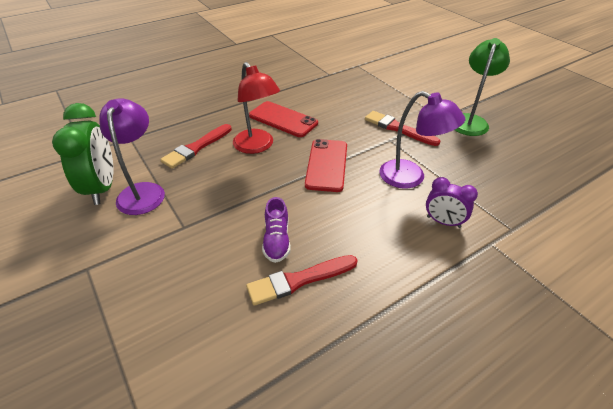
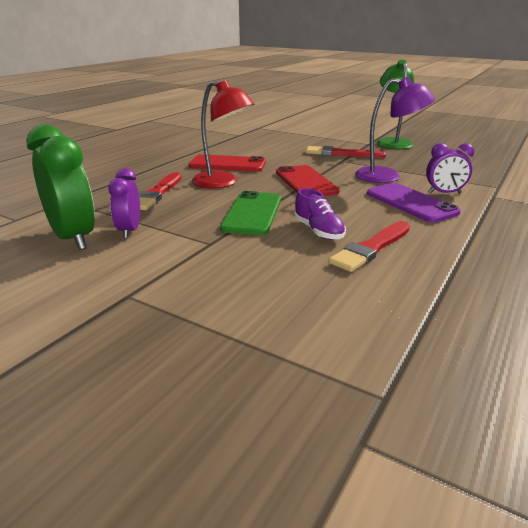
camera: 25 degrees left, 15 degrees down
purple lamp [99,98,165,215] -> purple clock [108,168,140,238]
none -> green phone [220,191,281,235]
none -> purple phone [367,183,461,223]

